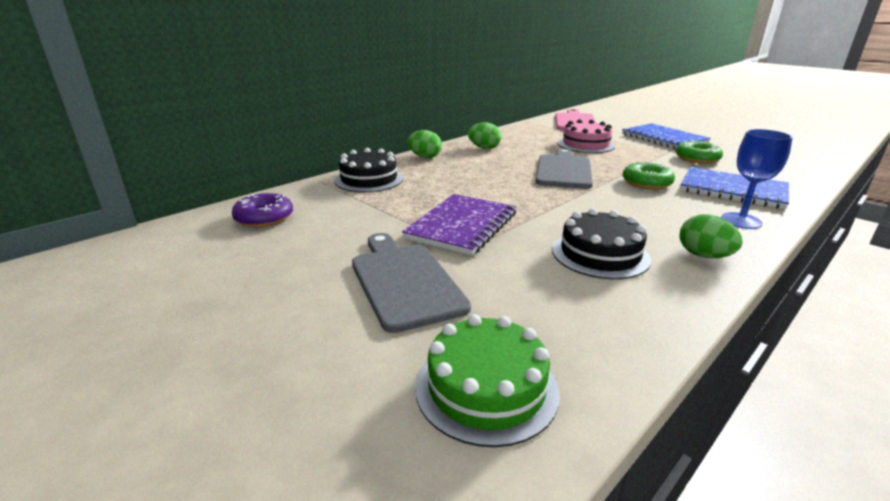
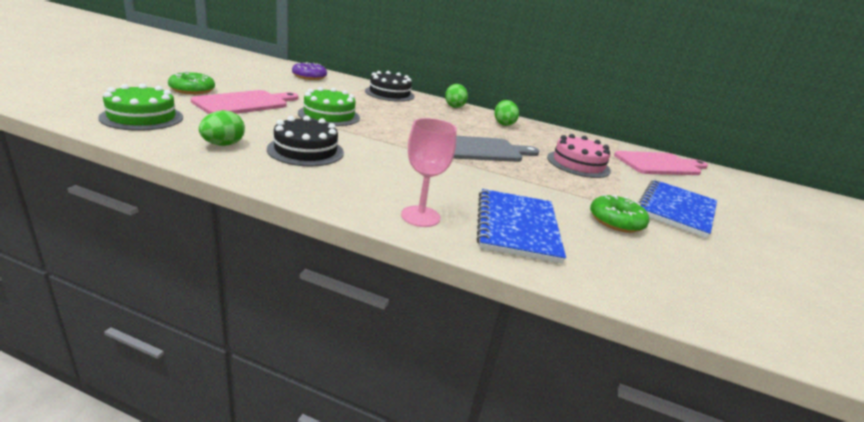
camera: 60 degrees right, 0 degrees up
grey cutting board [352,233,471,333] -> pink cutting board [191,90,298,114]
purple notebook [402,194,516,256] -> green cake [298,87,360,126]
green donut [623,162,675,189] -> green donut moved to [168,72,215,94]
green egg [679,214,743,258] -> green egg moved to [199,110,245,146]
blue goblet [721,129,793,229] -> pink goblet [401,118,457,227]

